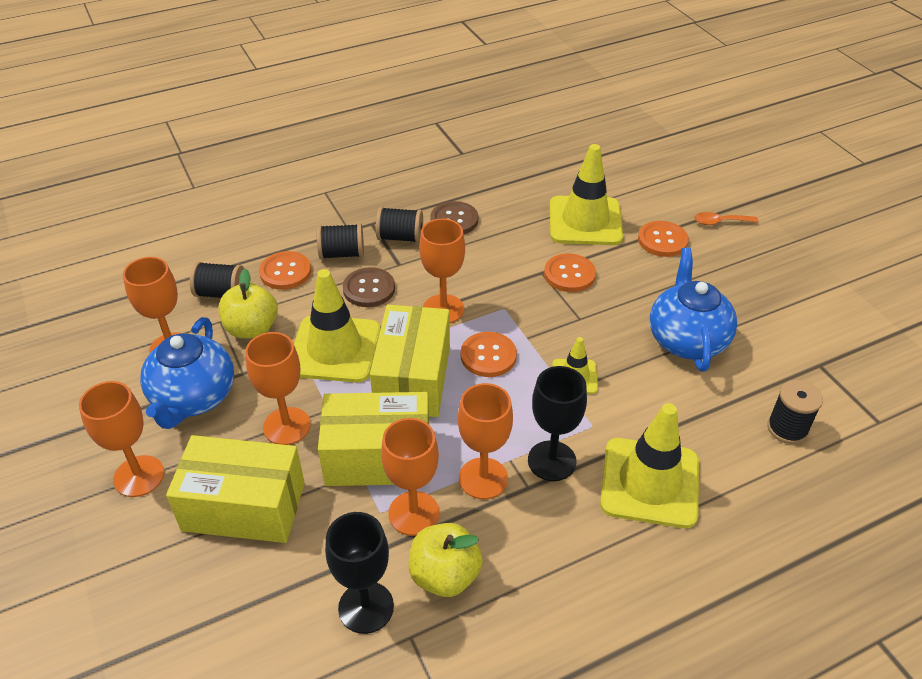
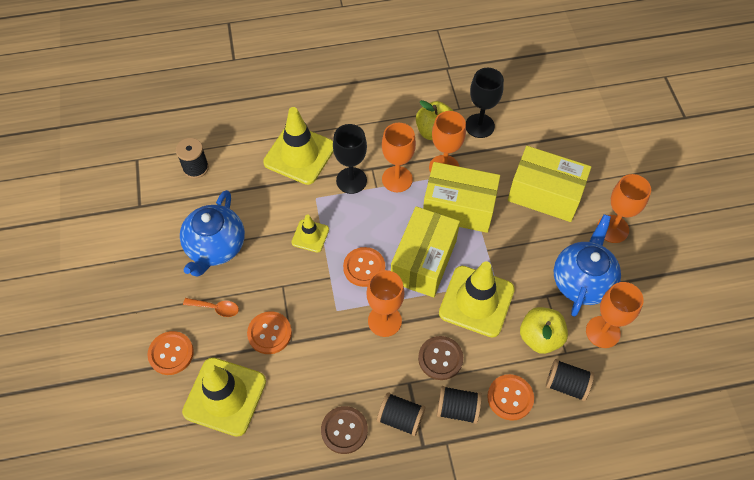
camera: 165 degrees left, 15 degrees up
orange goblet [245,332,311,445] -> none
orange spoon [694,212,758,225] -> orange spoon moved to [183,298,239,317]

